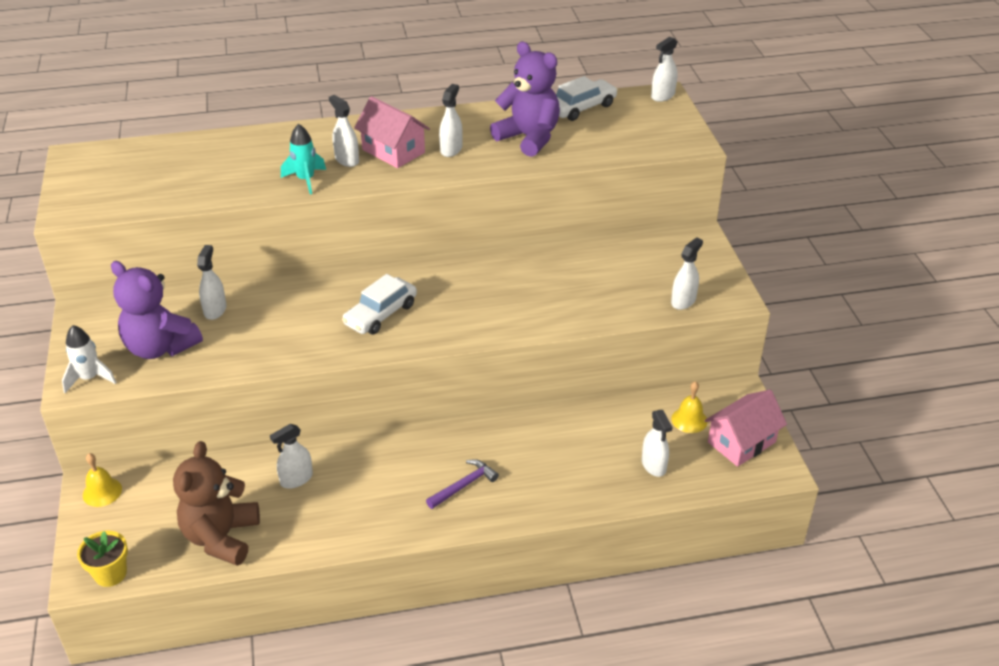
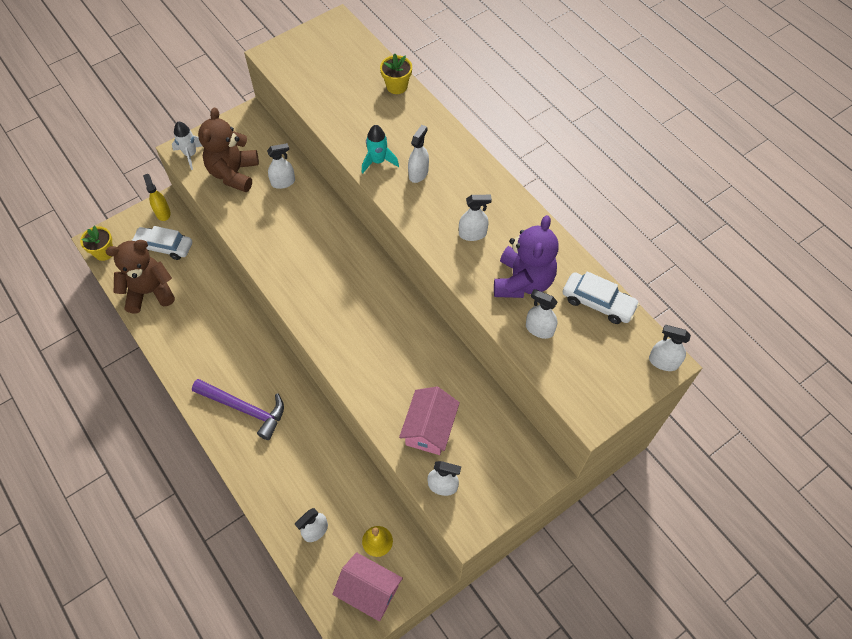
camera: 65 degrees right, 20 degrees up
yellow bell [83,453,122,507] -> yellow spray bottle [143,174,171,221]
purple teddy bear [111,261,203,359] -> brown teddy bear [198,108,259,192]
white spray bottle [270,424,313,488] -> white spray bottle moved to [526,289,557,339]
white car [342,274,417,334] -> white car moved to [131,226,192,260]
pink house [354,96,430,168] -> pink house moved to [399,387,460,455]
purple hammer [426,459,499,509] -> purple hammer [192,379,284,440], size x1.69
none -> yellow flower pot [380,53,412,94]

